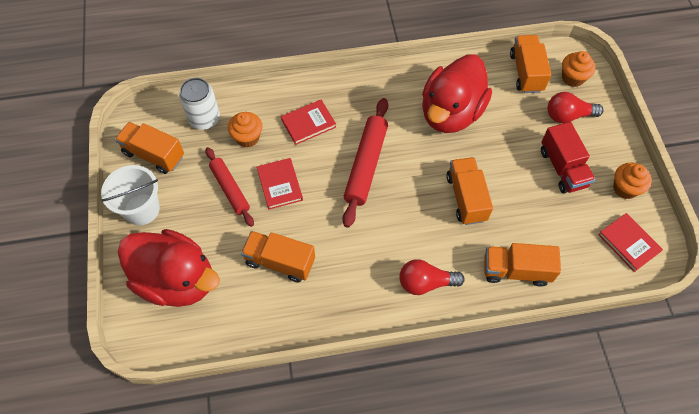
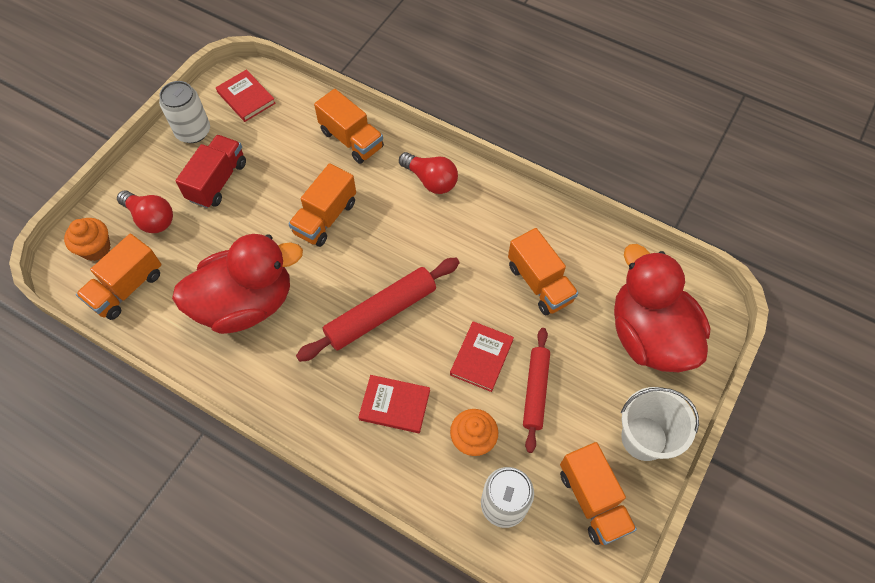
camera: 140 degrees left, 0 degrees up
red book [598,213,663,272] -> red book turned 45 degrees counterclockwise [216,70,276,122]
orange cupcake [613,163,652,199] -> white can [159,81,210,143]

